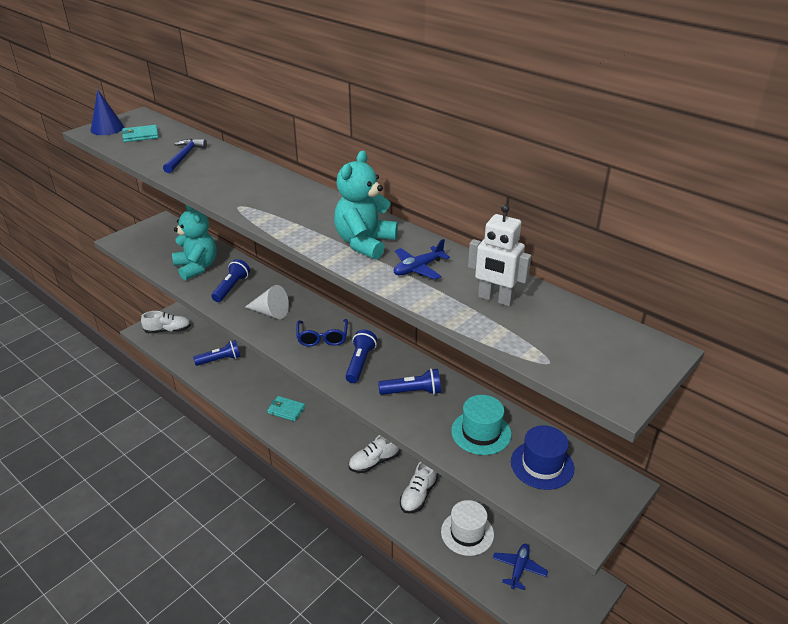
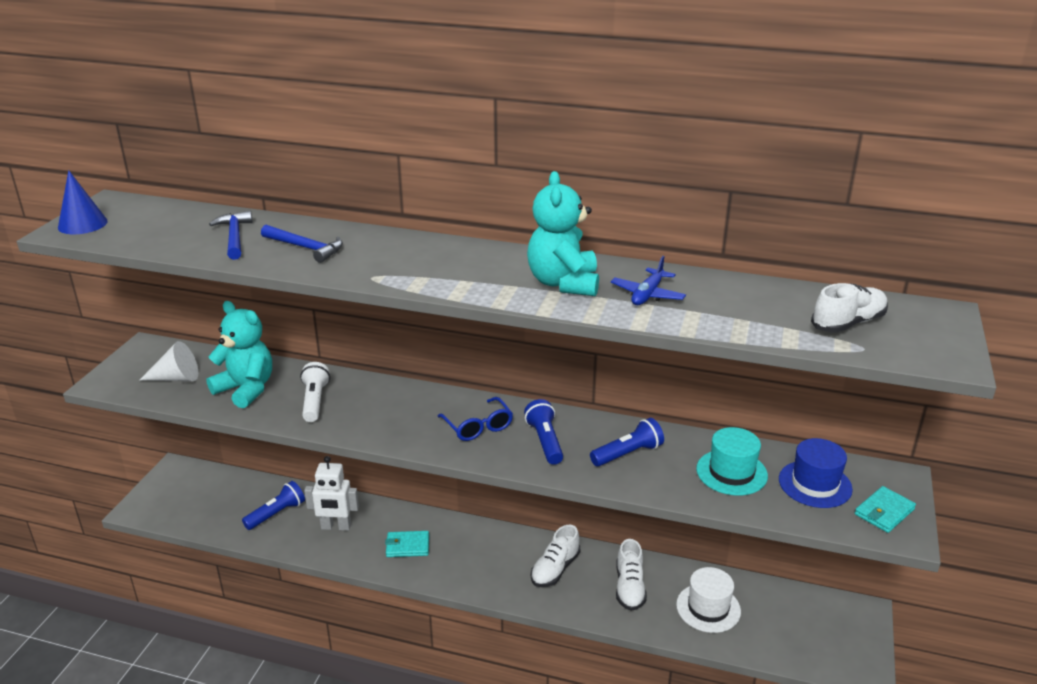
camera: 25 degrees left, 5 degrees down
turquoise wallet [121,125,159,142] -> turquoise wallet moved to [855,486,916,533]
white shoe [141,311,191,333] -> white shoe moved to [811,283,888,333]
blue flashlight [211,259,250,302] -> white flashlight [300,362,330,422]
white cone [245,285,289,319] -> white cone moved to [140,341,198,381]
white robot [468,204,531,306] -> white robot moved to [304,456,359,531]
blue plane [493,544,548,590] -> none
none -> blue hammer [261,225,343,263]

